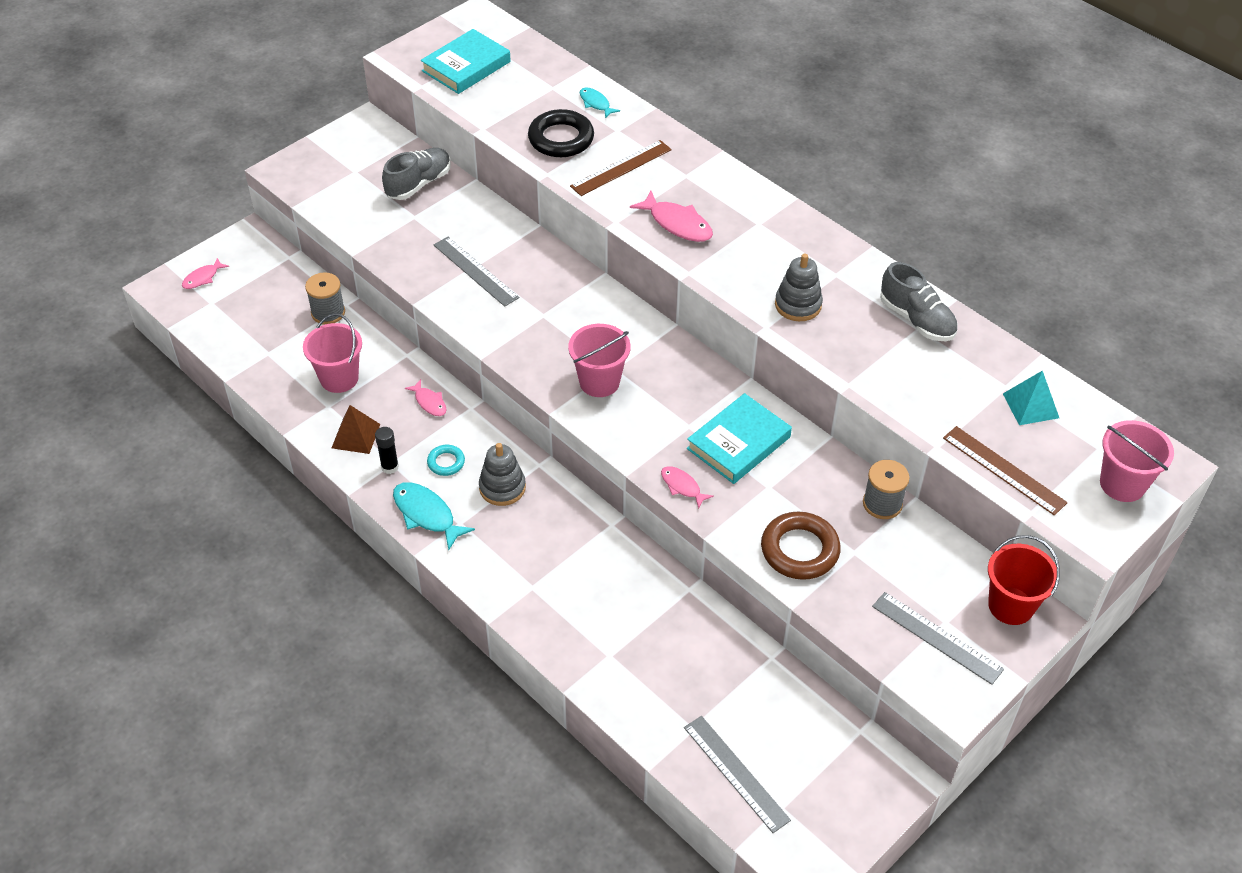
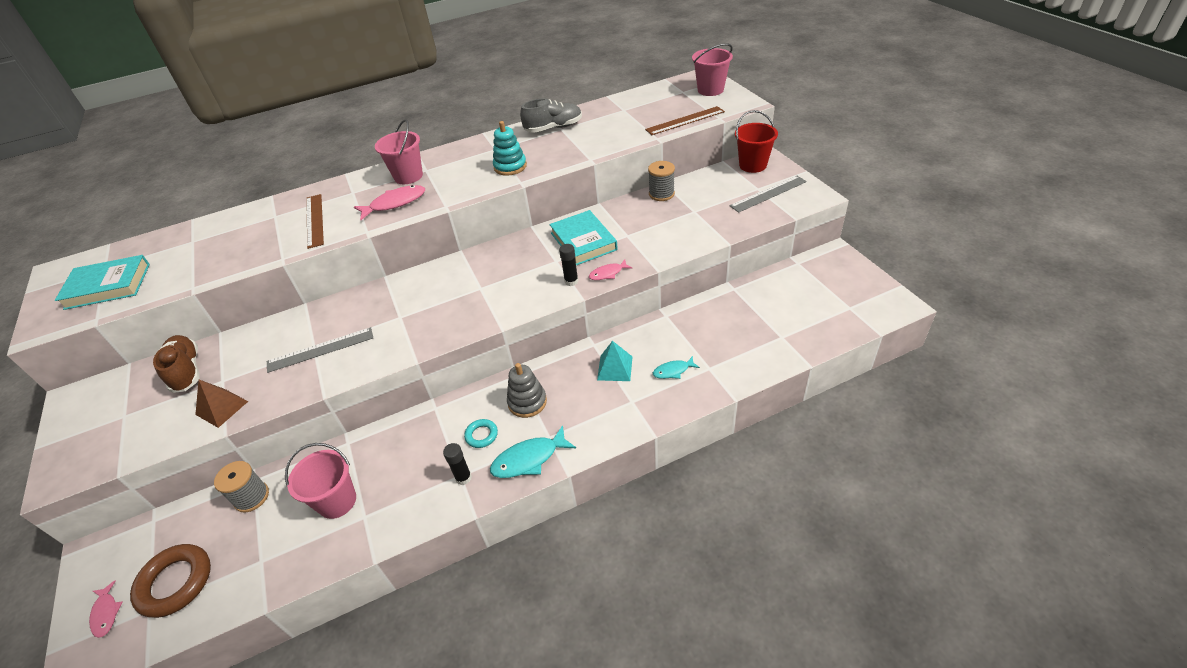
camera: 65 degrees left, 5 degrees down
brown pyramid [332,405,380,454] -> brown pyramid moved to [195,380,248,428]
grey shoe [382,148,451,200] -> brown shoe [153,335,200,393]
pink fish [405,379,447,416] -> none
turquoise book [421,29,511,94] -> turquoise book turned 75 degrees counterclockwise [55,255,150,310]
black ring [528,109,594,157] -> none
pink bucket [568,324,631,397] -> pink bucket moved to [375,119,423,184]
turquoise fish [580,88,620,119] -> turquoise fish moved to [653,356,700,379]
grey ruler [684,716,791,833] -> none
brown ring [761,512,841,580] -> brown ring moved to [130,544,211,618]
grey stacking toy [775,254,823,321] -> turquoise stacking toy [493,121,527,176]
turquoise pyramid [1003,370,1059,425] -> turquoise pyramid moved to [597,341,632,381]
none -> black glue stick [559,244,578,286]

